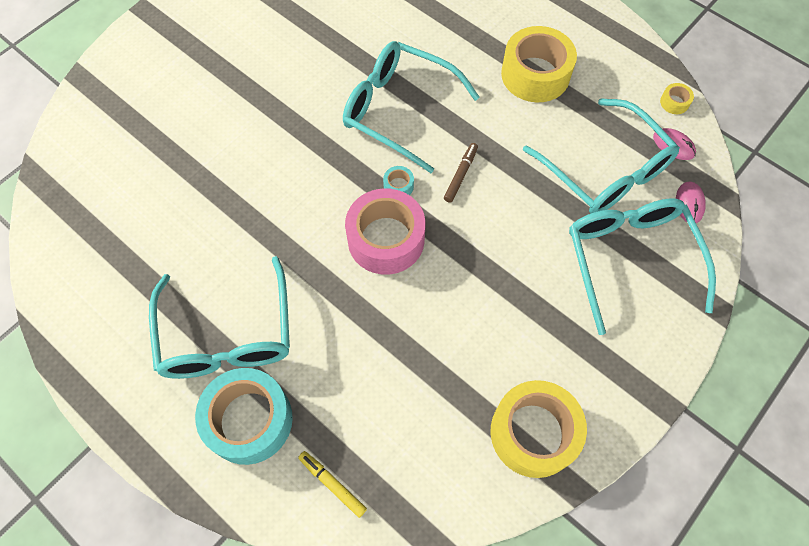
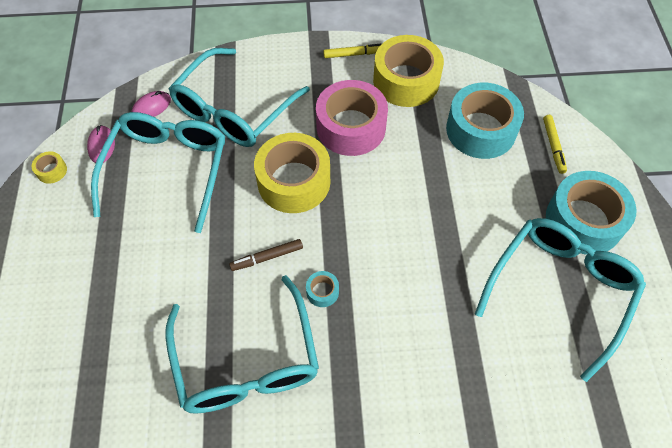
camera: 135 degrees left, 5 degrees down
pink tape [345,188,425,275] -> pink tape moved to [316,80,388,156]
yellow tape [501,26,577,102] -> yellow tape moved to [254,133,330,213]
none -> yellow marker [323,44,381,58]
none -> turquoise tape [446,83,524,159]

